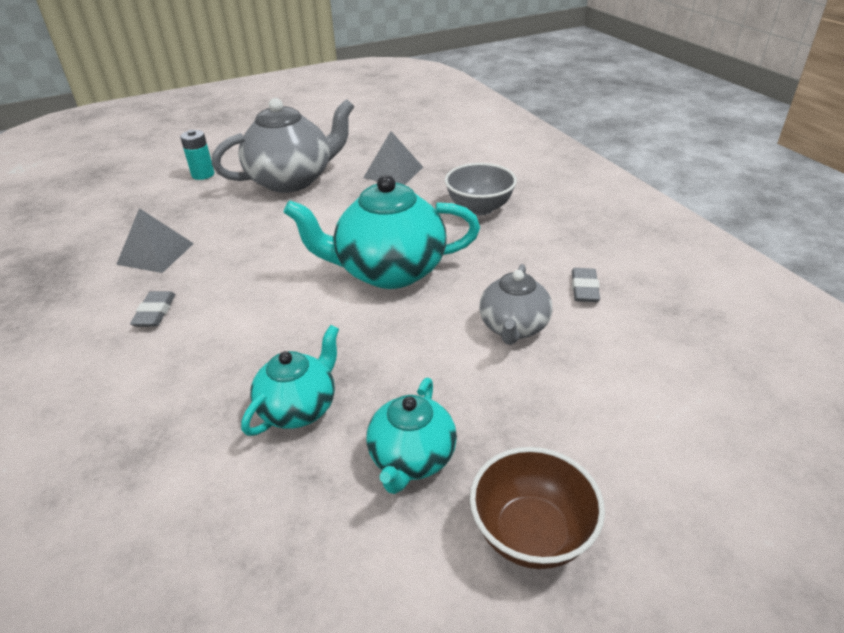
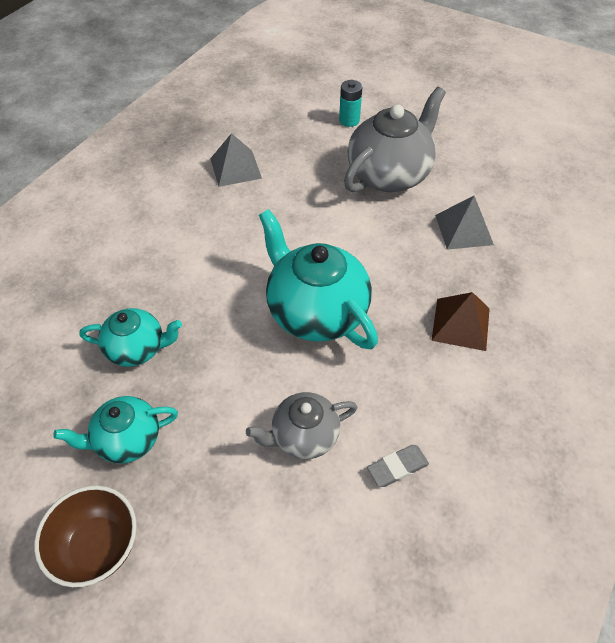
camera: 55 degrees right, 15 degrees up
grey eraser [130,291,176,327] -> none
grey teapot [212,98,354,193] -> grey teapot turned 75 degrees counterclockwise [344,87,446,192]
grey bowl [445,163,517,216] -> brown pyramid [431,292,490,351]

